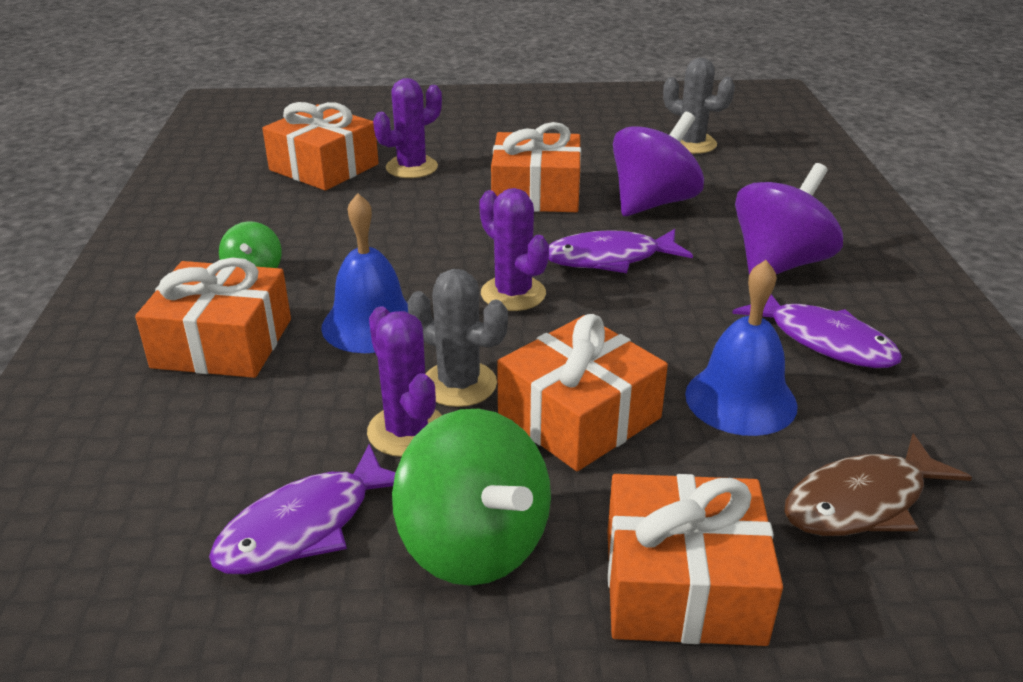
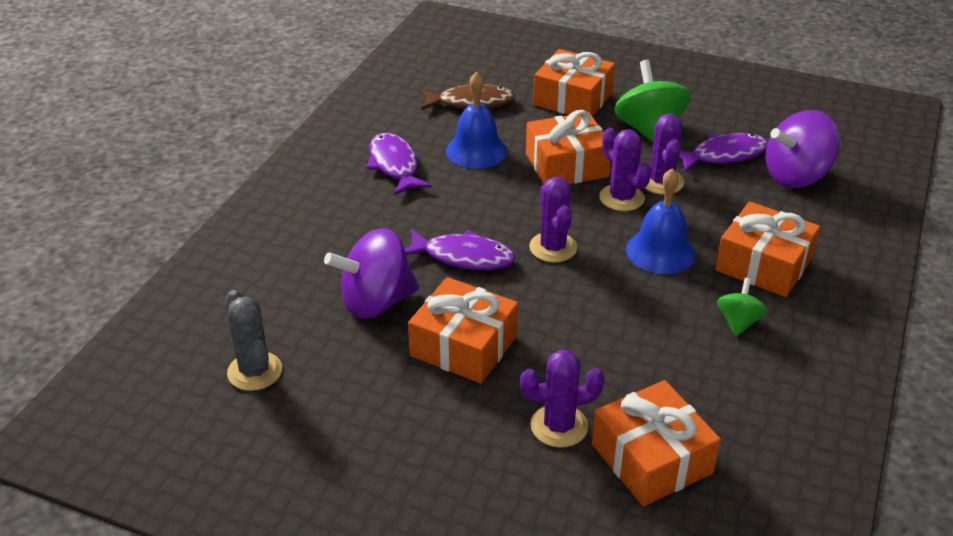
camera: 155 degrees left, 5 degrees up
grey cactus [408,269,508,407] -> purple cactus [599,128,652,211]
purple spinning top [735,163,843,274] -> purple spinning top moved to [766,110,840,188]

